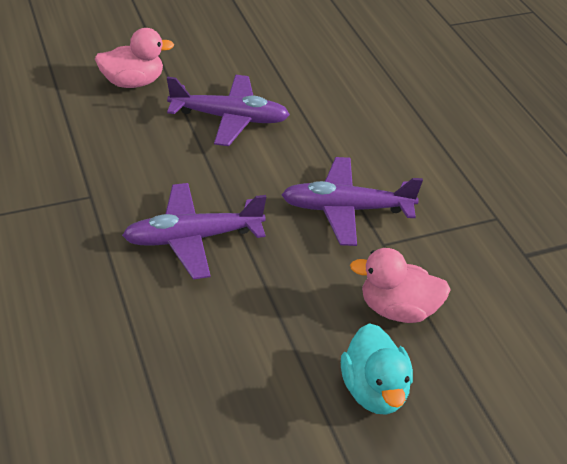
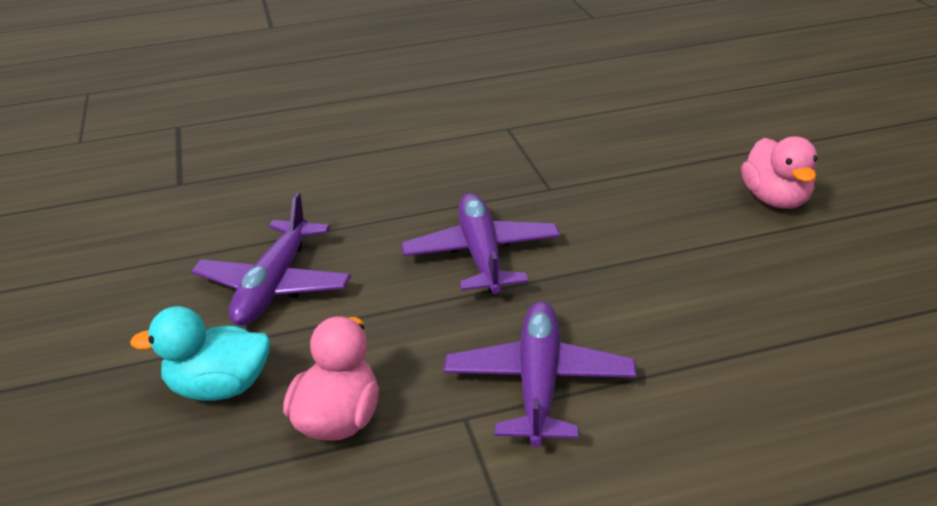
camera: 100 degrees right, 10 degrees down
purple plane [167,75,290,146] -> purple plane moved to [191,192,351,326]

